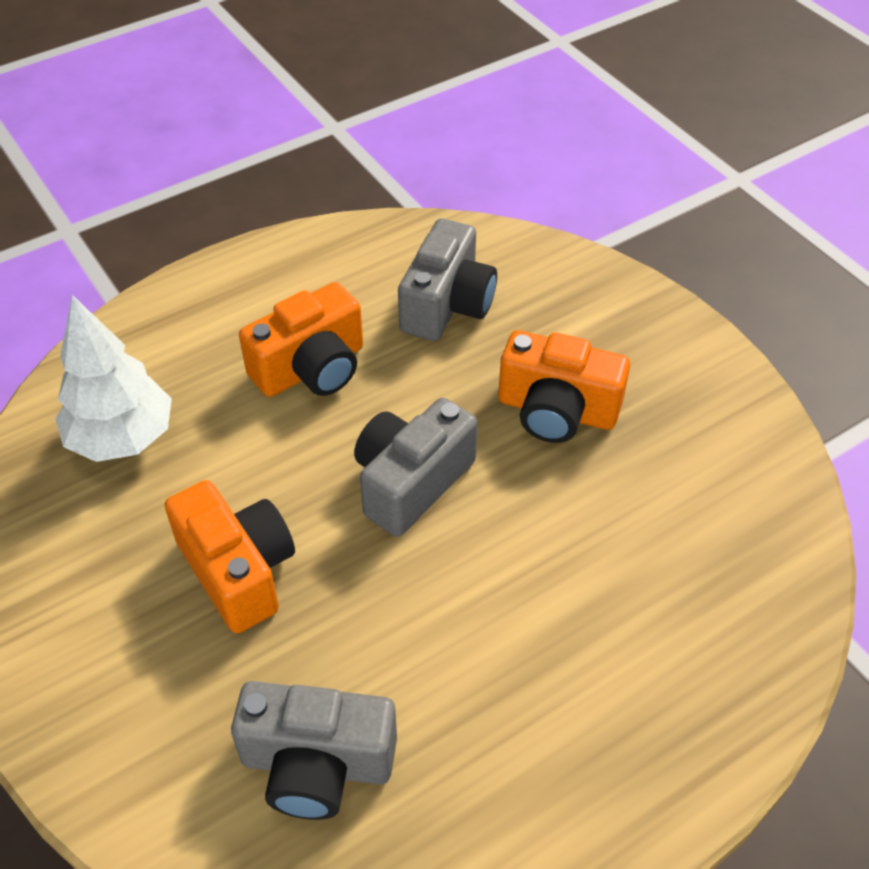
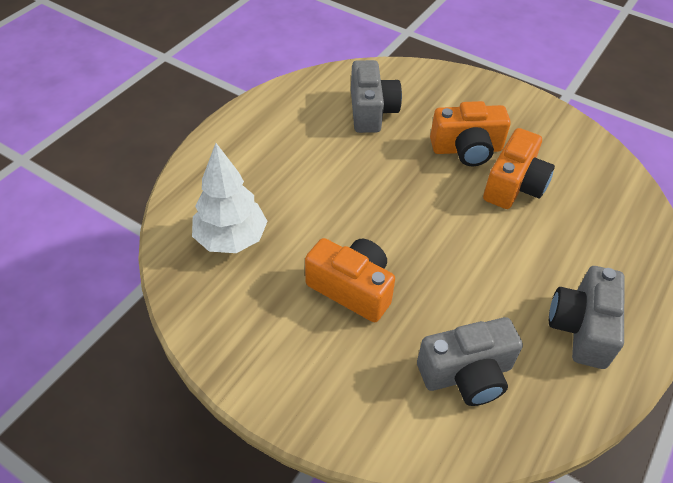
camera: 25 degrees left, 0 degrees up
orange camera [239,282,363,397] -> orange camera moved to [483,128,555,209]
grey camera [354,398,478,537] -> grey camera moved to [549,266,624,369]

